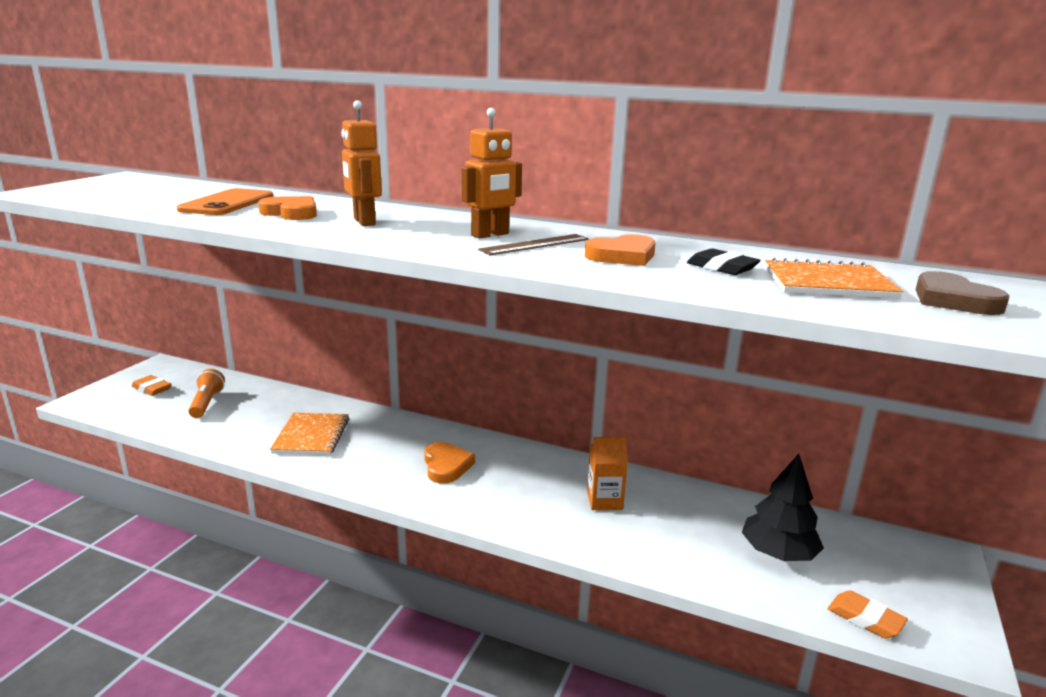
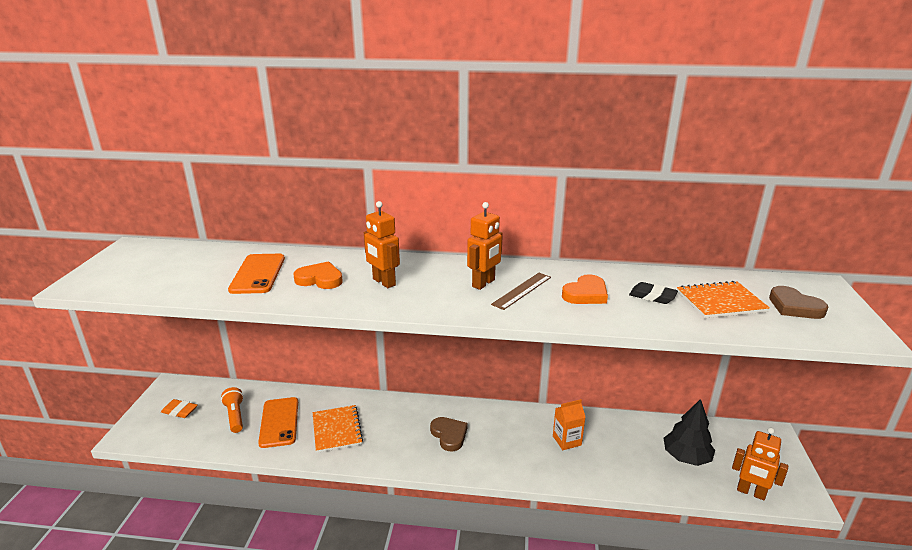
camera: 15 degrees left, 5 degrees up
orange heart [424,442,475,483] -> brown heart [430,417,467,451]
orange eraser [828,590,908,638] -> orange robot [732,428,788,500]
none -> orange phone [258,397,298,448]

